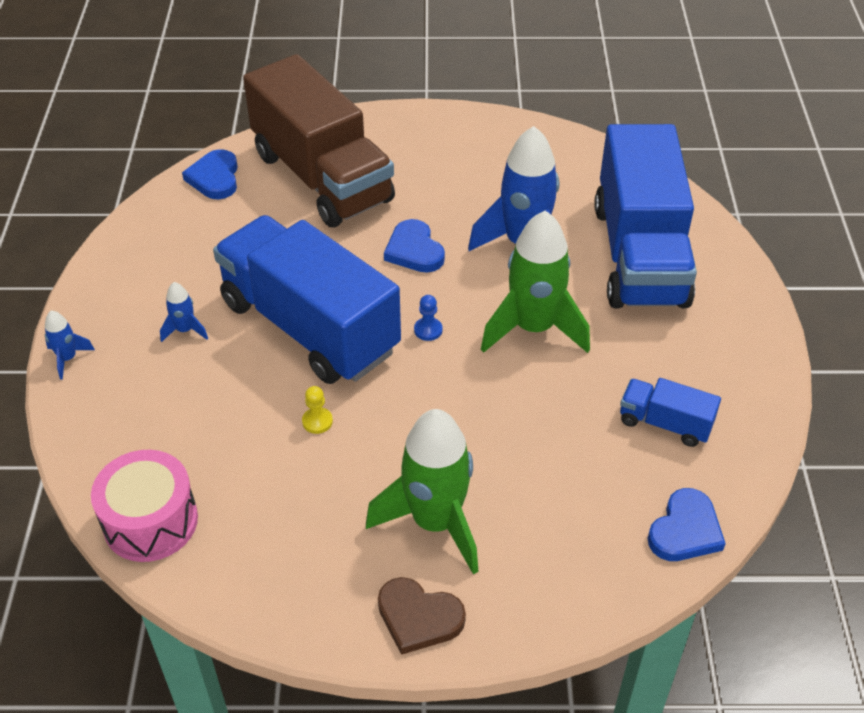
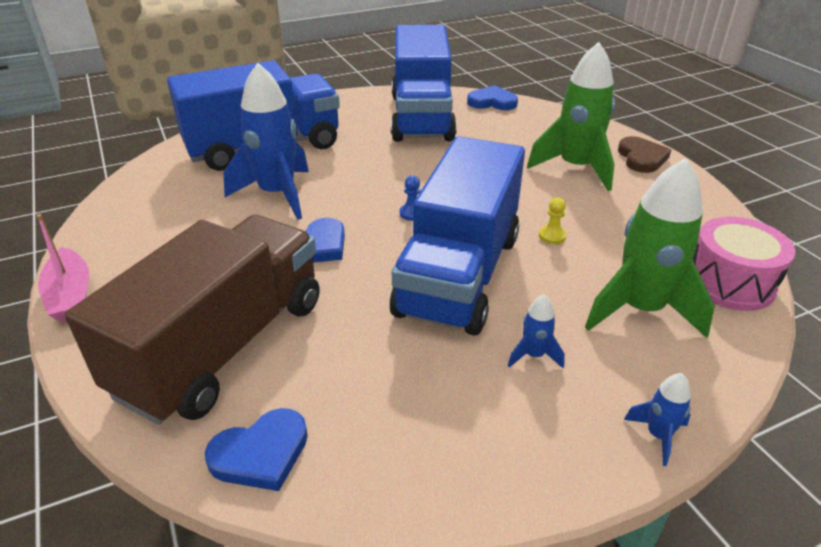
camera: 115 degrees left, 10 degrees down
green rocket [481,211,590,353] -> green rocket moved to [585,158,715,338]
blue truck [620,378,721,447] -> blue truck [391,25,457,142], size x2.31
none -> pink boat [36,214,89,323]

